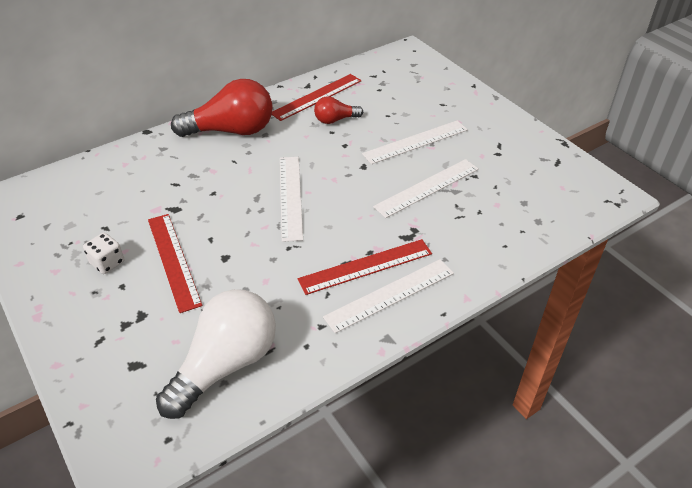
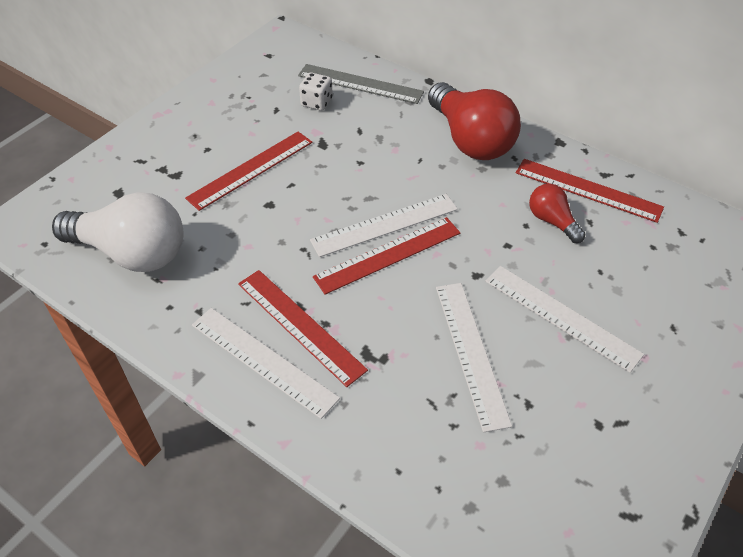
camera: 70 degrees right, 5 degrees up
white dice [83,233,124,274] -> white dice moved to [299,72,333,111]
white ruler [373,159,479,218] -> white ruler turned 45 degrees clockwise [436,283,512,433]
none -> grey ruler [298,64,424,104]
none -> red ruler [313,217,460,295]

